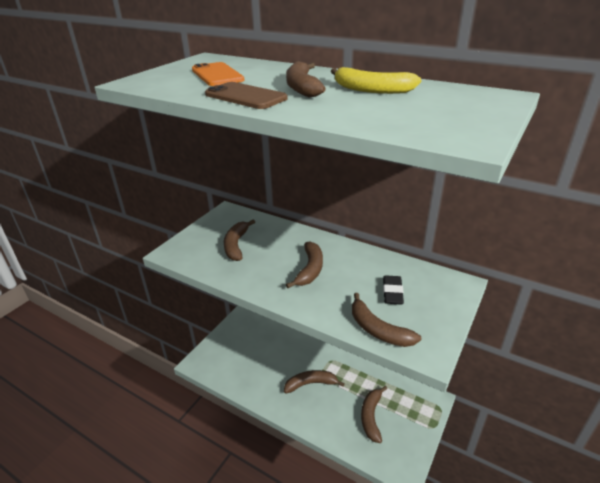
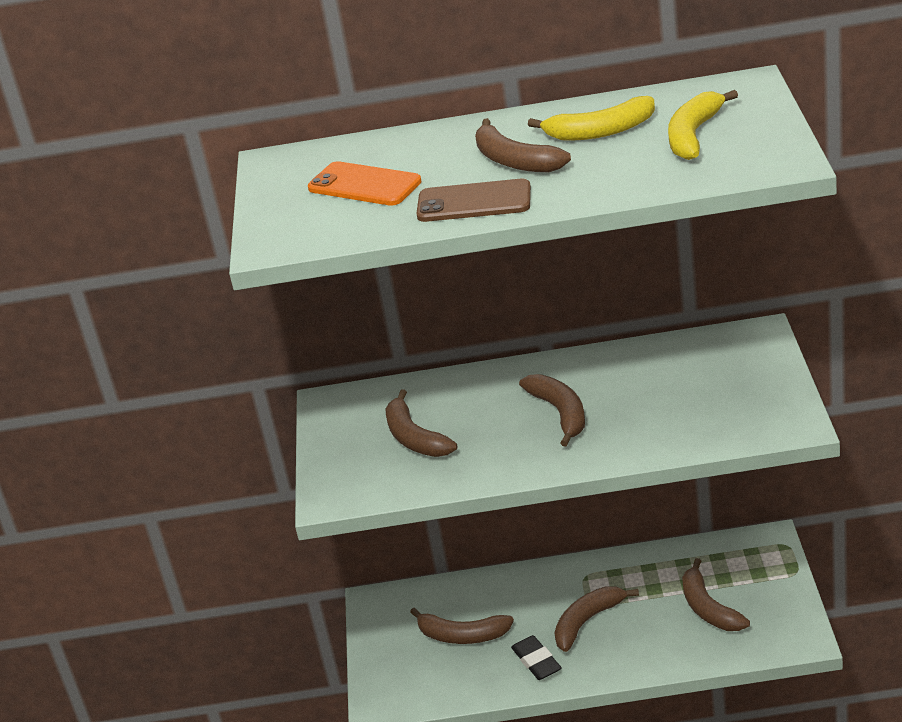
camera: 30 degrees left, 0 degrees up
brown banana [352,293,421,347] -> brown banana moved to [410,608,514,644]
black eraser [383,275,404,305] -> black eraser moved to [511,635,562,680]
none -> yellow banana [668,90,738,160]

